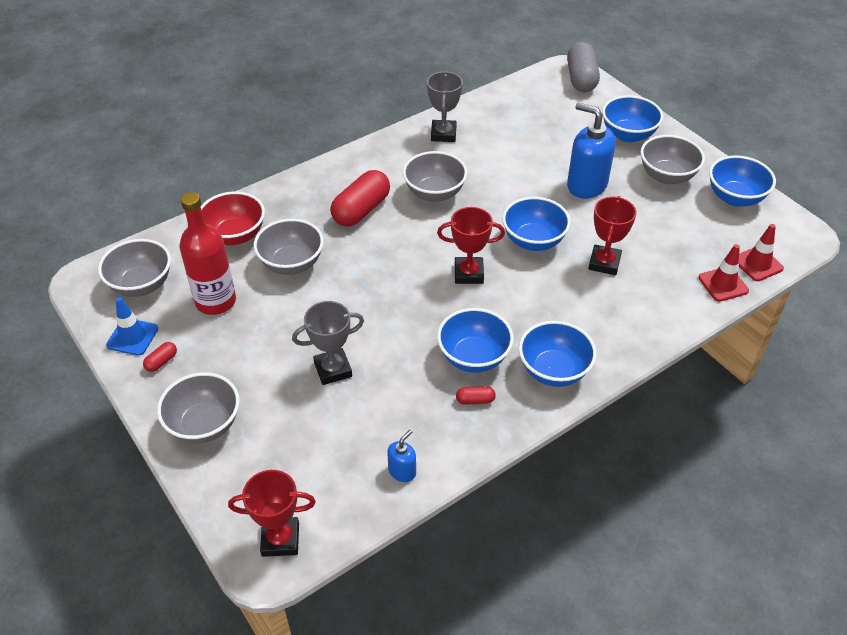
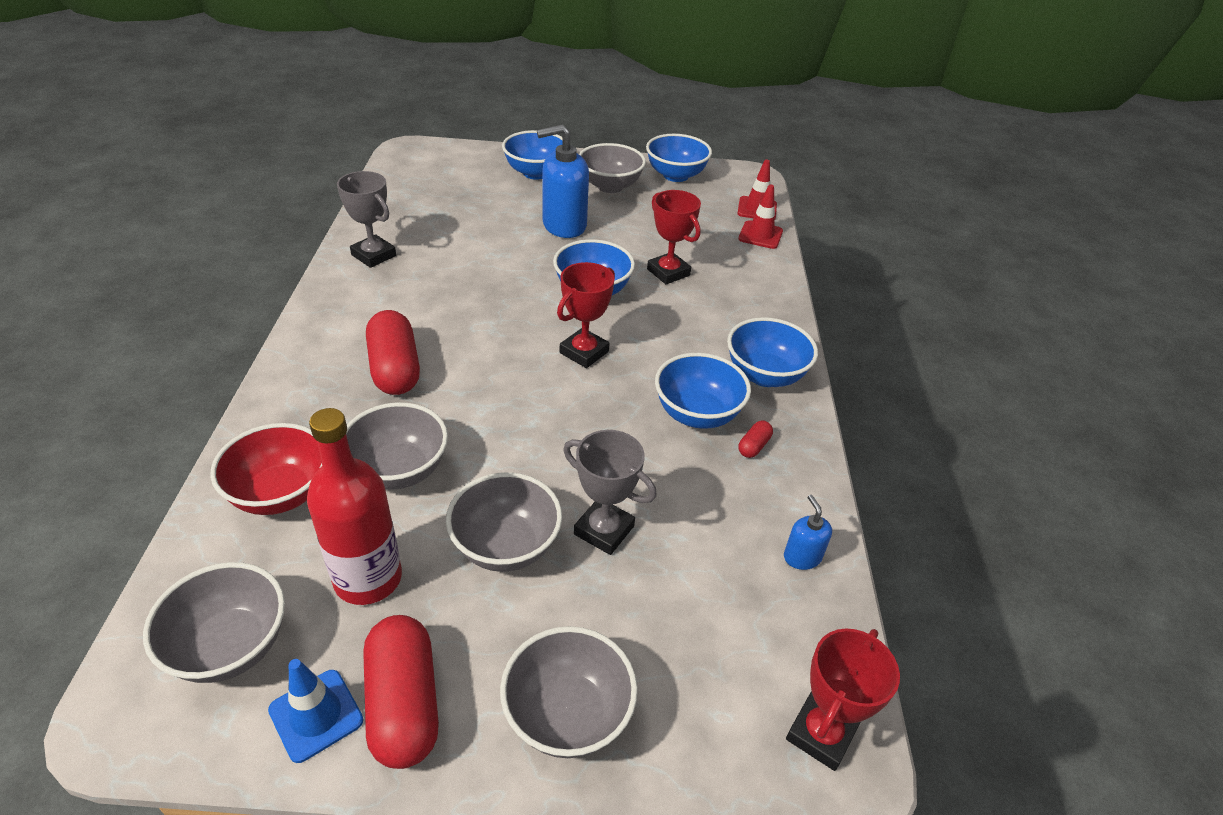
camera: 55 degrees left, 5 degrees down
red capsule [143,342,177,372] -> red capsule [363,615,439,769], size x2.29
grey trophy [292,301,364,385] -> grey trophy turned 75 degrees counterclockwise [563,430,657,555]
grey bowl [403,151,467,202] -> grey bowl moved to [446,472,562,572]
grey capsule [567,42,600,92] -> none

